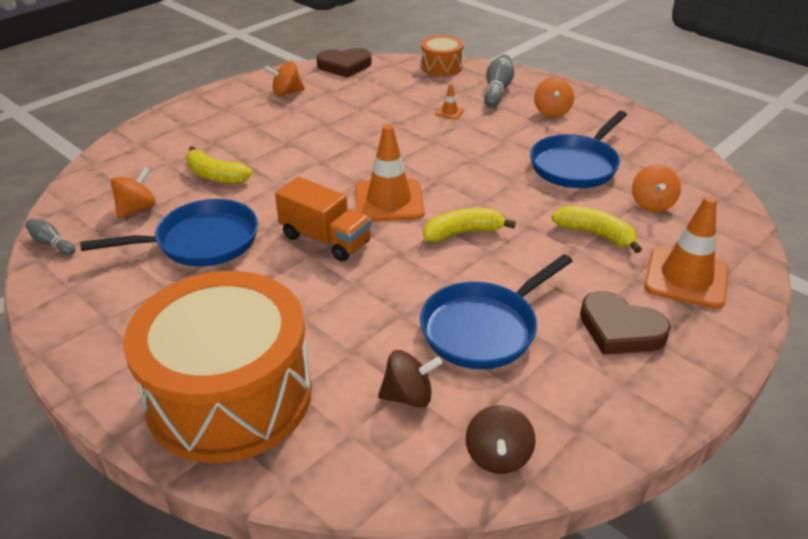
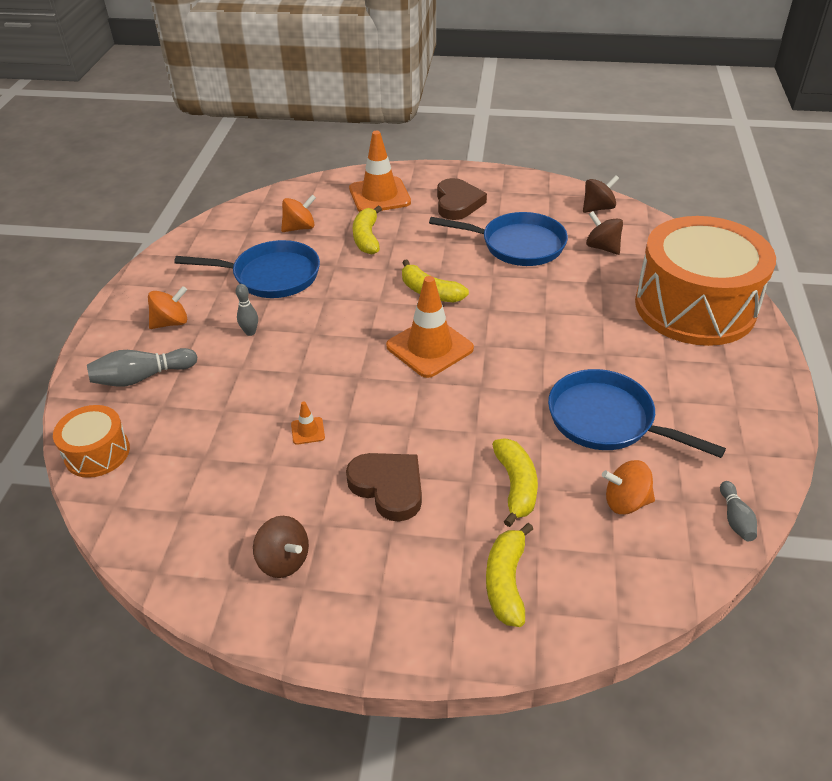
camera: 125 degrees left, 5 degrees up
orange spinning top [264,61,305,96] -> brown spinning top [253,516,309,578]
orange truck [275,177,372,262] -> none
brown heart [316,48,372,78] -> brown heart moved to [346,453,422,522]
orange traffic cone [435,84,464,120] -> orange traffic cone moved to [291,402,325,445]
none -> grey bowling pin [236,284,258,336]
none -> yellow banana [486,523,533,627]

